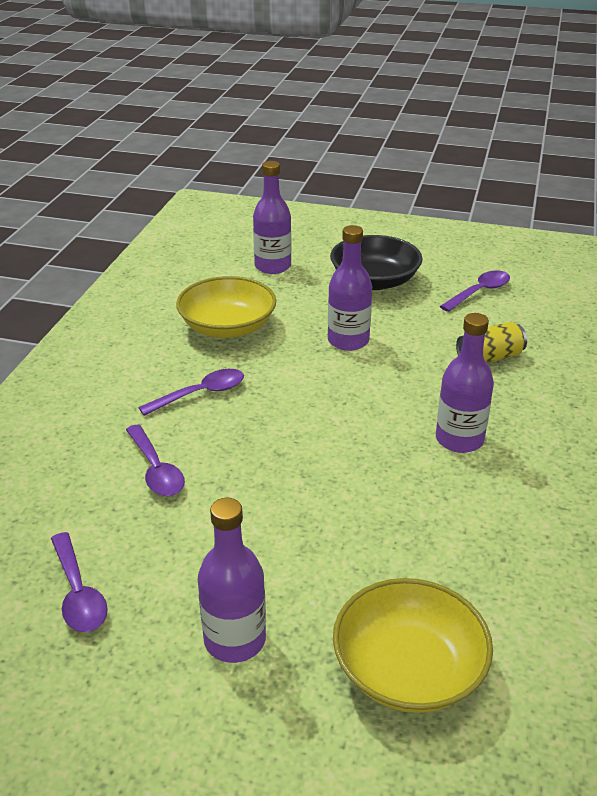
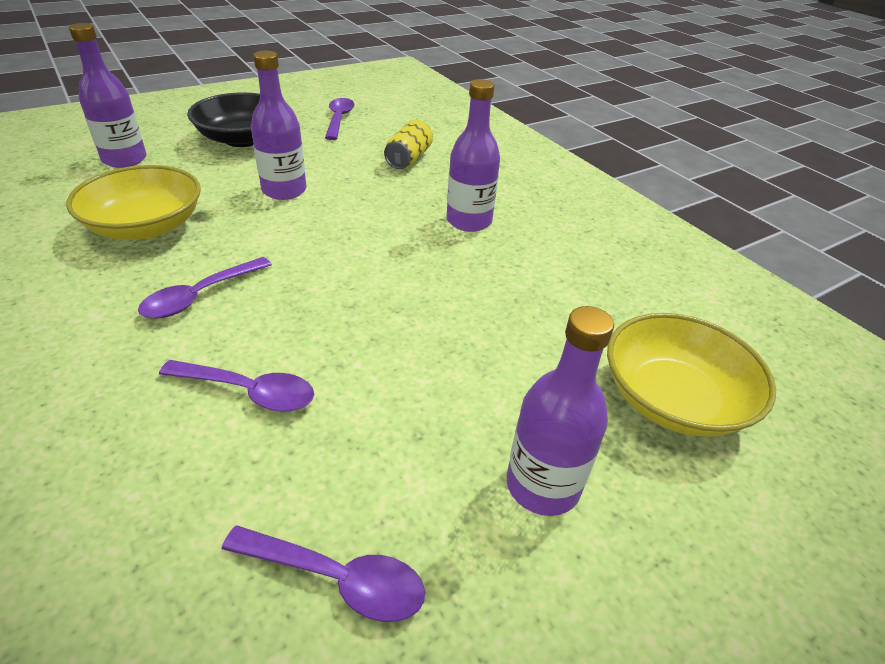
camera: 50 degrees left, 5 degrees up
purple spoon [138,369,244,416] -> purple spoon turned 150 degrees counterclockwise [138,257,272,319]

